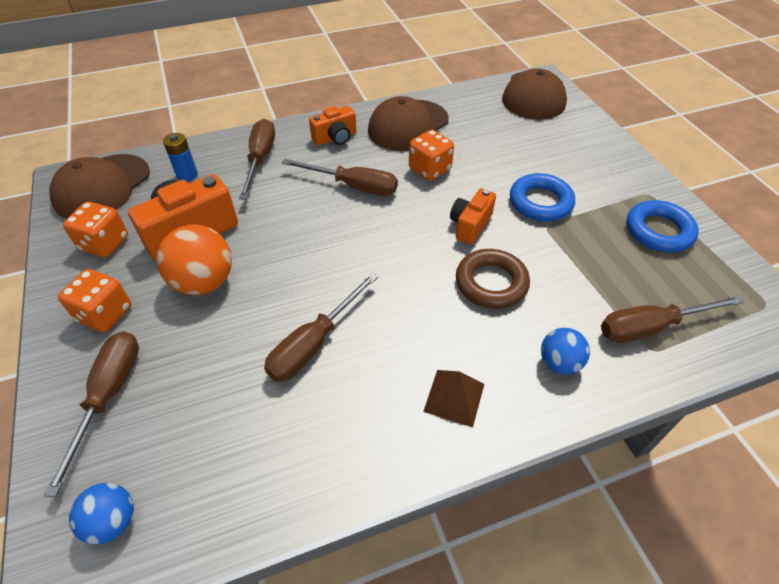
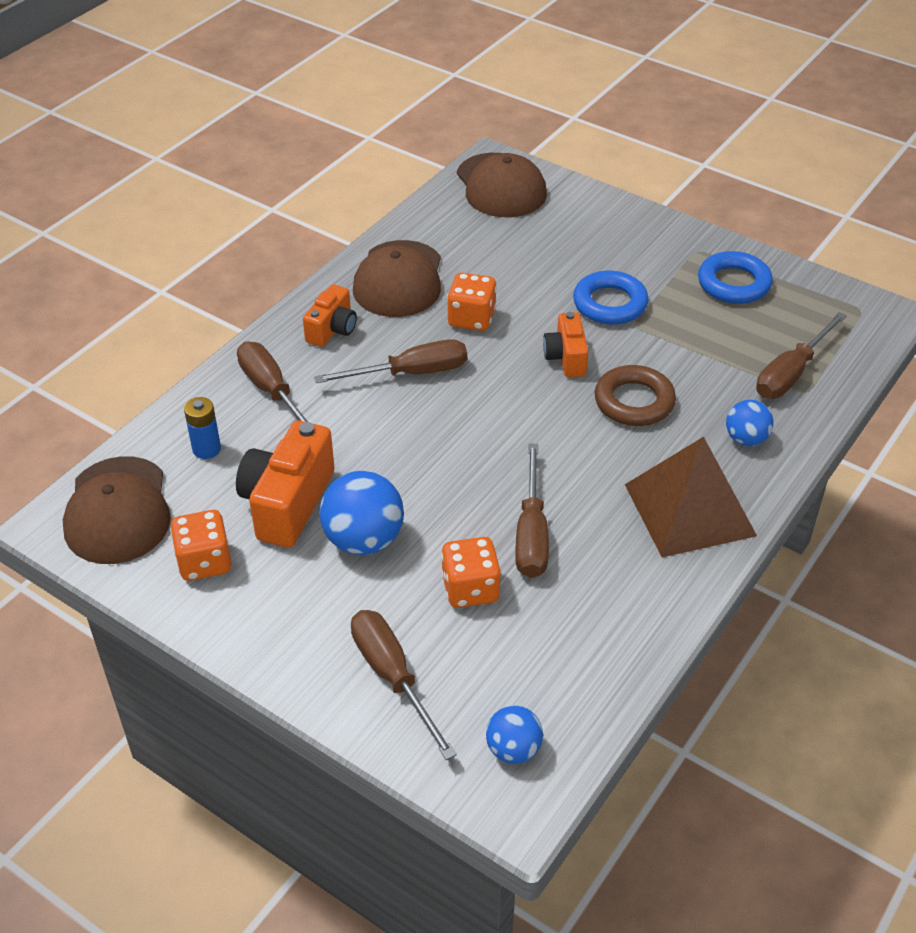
camera: 35 degrees left, 5 degrees down
orange dice [58,269,131,332] -> orange dice moved to [441,537,501,608]
orange ball [157,224,232,295] -> blue ball [319,471,404,555]
brown pyramid [423,370,484,427] -> brown pyramid [625,437,757,557], size x1.97

